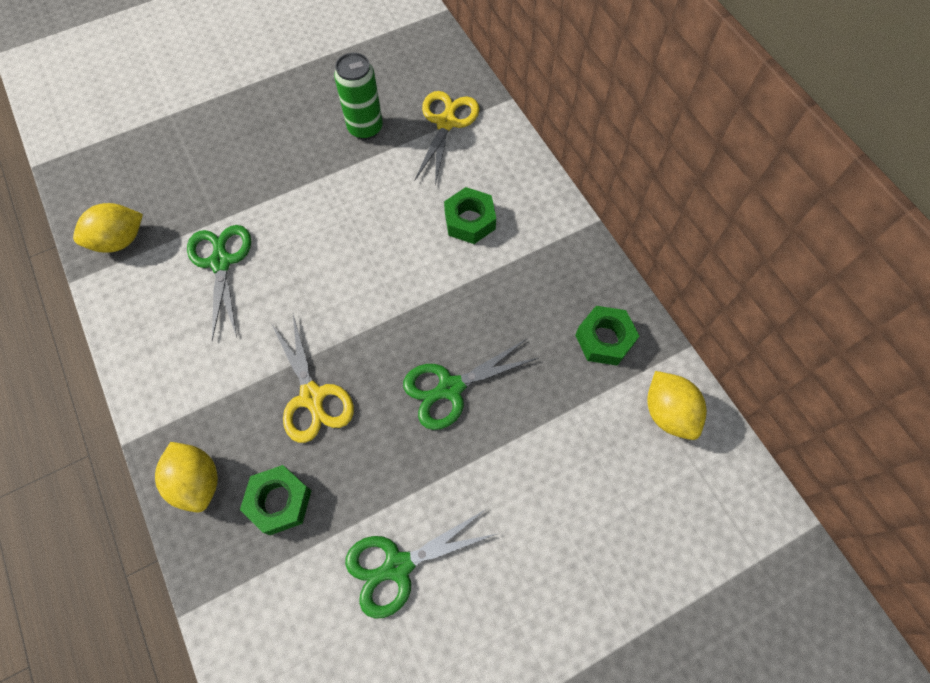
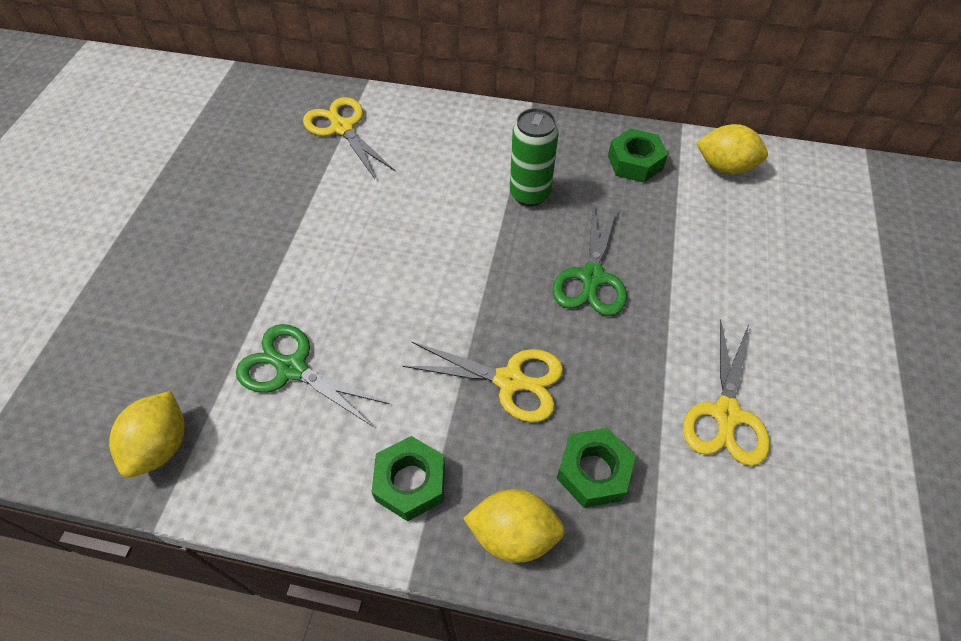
camera: 50 degrees left, 10 degrees down
green can [334,53,383,140] -> green can moved to [510,108,559,206]
green scissors [345,510,496,619] -> yellow scissors [683,320,770,466]
green nut [444,187,496,244] -> green nut moved to [372,436,445,521]

